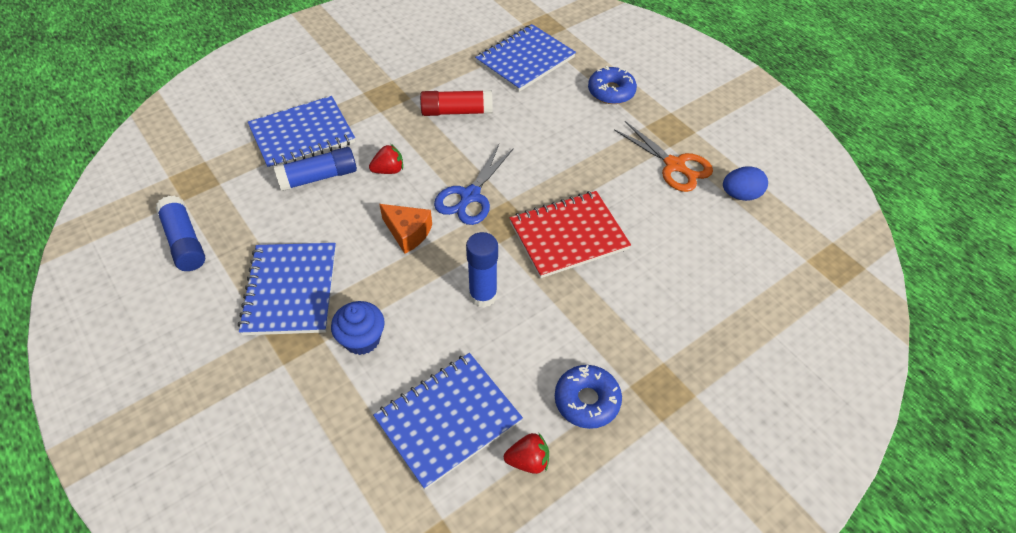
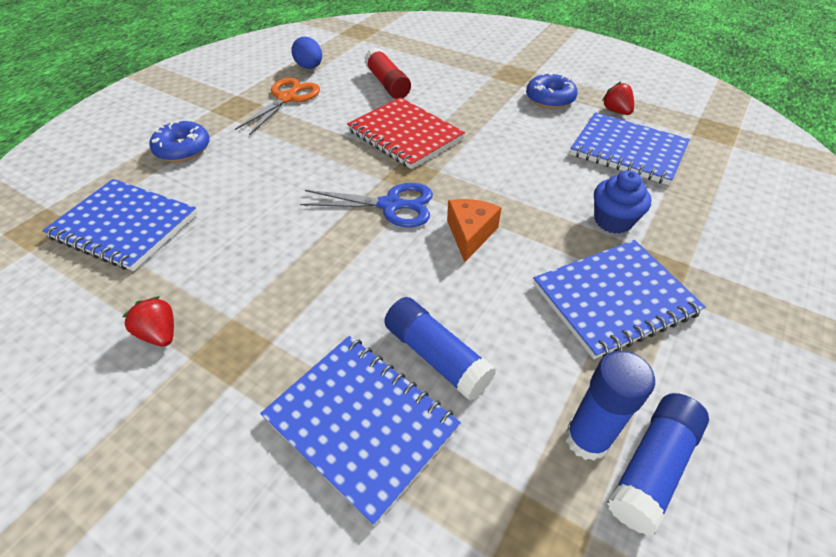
camera: 110 degrees left, 5 degrees down
red strawberry [369,144,403,174] -> red strawberry moved to [122,296,174,347]
red glue stick [420,90,493,116] -> red glue stick moved to [365,48,411,99]
blue glue stick [466,232,498,308] -> blue glue stick moved to [565,351,655,461]

